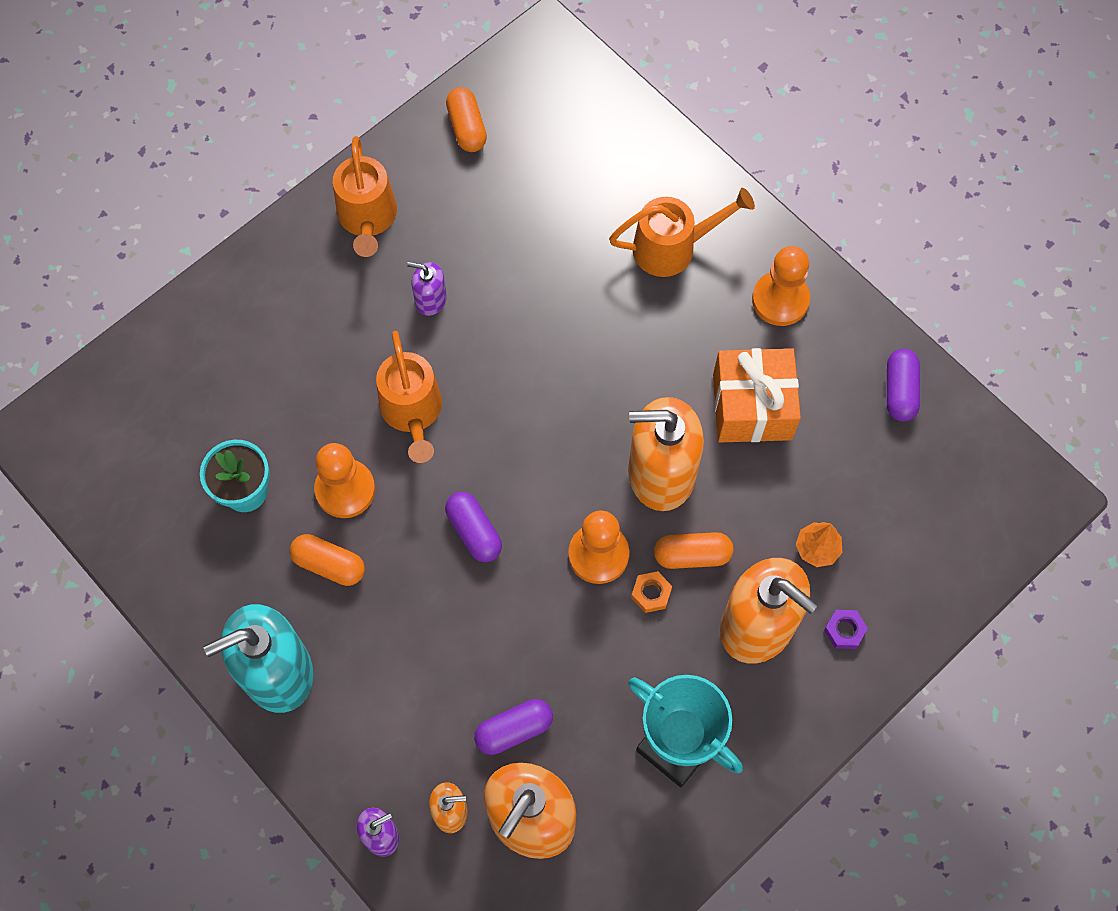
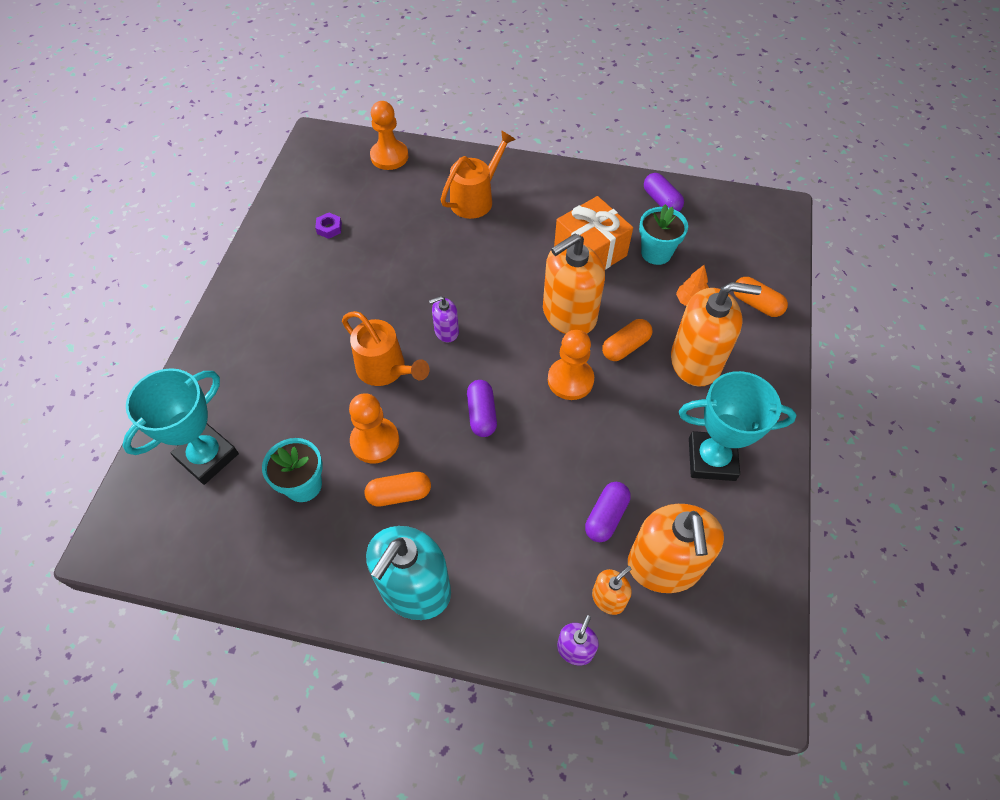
camera: 35 degrees left, 10 degrees down
orange watering can [333,136,397,257] -> none
purple soap dispenser [407,262,447,316] -> purple soap dispenser moved to [429,296,459,343]
purple capsule [445,492,502,562] -> purple capsule turned 60 degrees clockwise [467,380,497,437]
orange capsule [446,87,487,152] -> orange capsule moved to [733,277,788,317]
orange nut [631,571,672,613] -> none
orange pawn [752,246,810,326] -> orange pawn moved to [370,101,408,170]
purple nut [824,610,868,649] -> purple nut moved to [315,213,342,239]
none -> turquoise trophy [122,368,239,485]
none -> turquoise flower pot [639,204,688,265]

